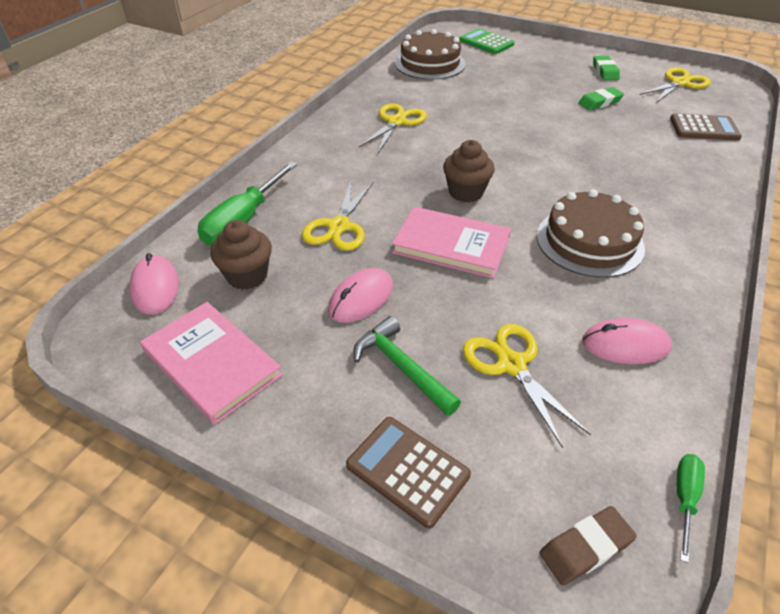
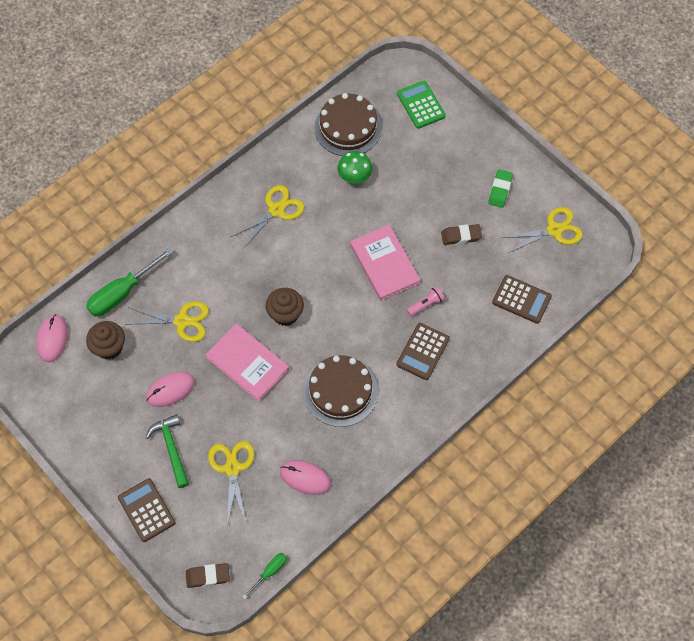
camera: 20 degrees right, 20 degrees up
pink book [140,302,282,424] -> pink book moved to [350,225,420,301]
yellow scissors [302,182,373,251] -> yellow scissors turned 120 degrees counterclockwise [128,301,209,342]
green eraser [578,87,624,110] -> brown eraser [441,224,482,245]
none -> green mushroom [338,151,372,184]
none -> brown calculator [396,323,450,380]
none -> pink flashlight [407,286,445,316]

